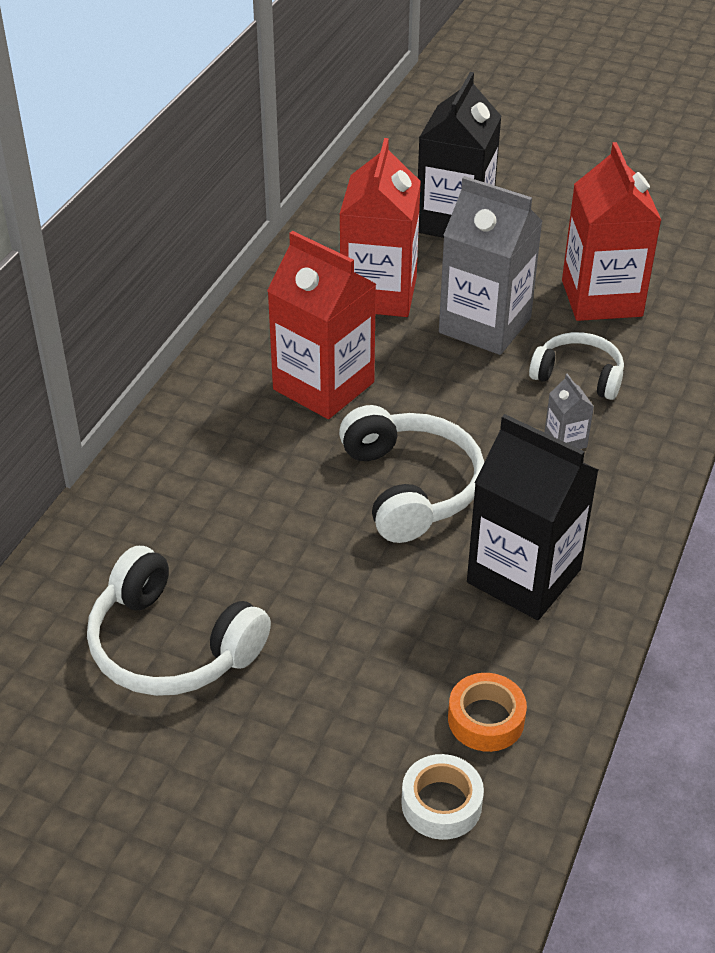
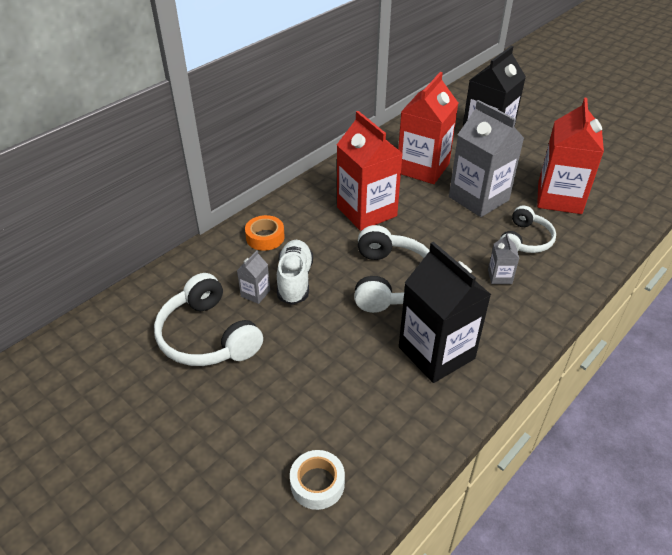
camera: 20 degrees right, 0 degrees up
orange tape [448,673,527,752] -> orange tape moved to [245,215,285,251]
white headphones [529,332,624,400] -> white headphones turned 75 degrees clockwise [499,205,556,253]
none -> grey carton [237,250,270,304]
none -> white shoe [277,240,313,305]

